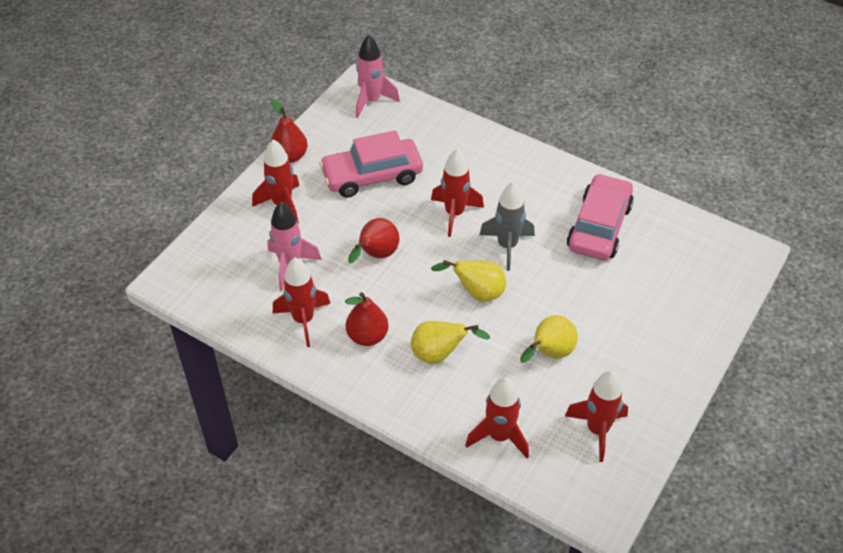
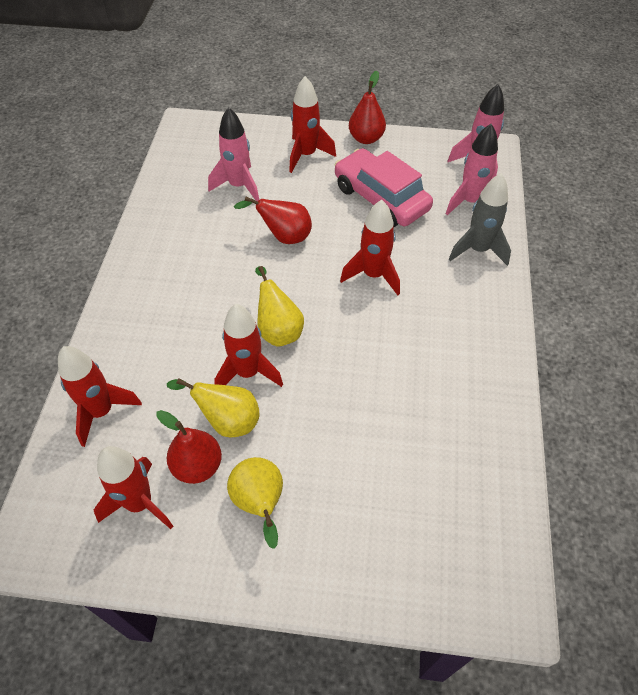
camera: 65 degrees right, 5 degrees up
red rocket [273,258,330,347] -> red rocket moved to [214,304,283,387]
red pear [345,292,389,346] -> red pear moved to [156,410,222,484]
yellow pear [411,321,490,364] -> yellow pear moved to [227,457,283,549]
grey rocket [479,181,535,271] -> grey rocket moved to [449,173,511,266]
pink car [567,173,634,260] -> none
none -> pink rocket [446,124,498,215]

